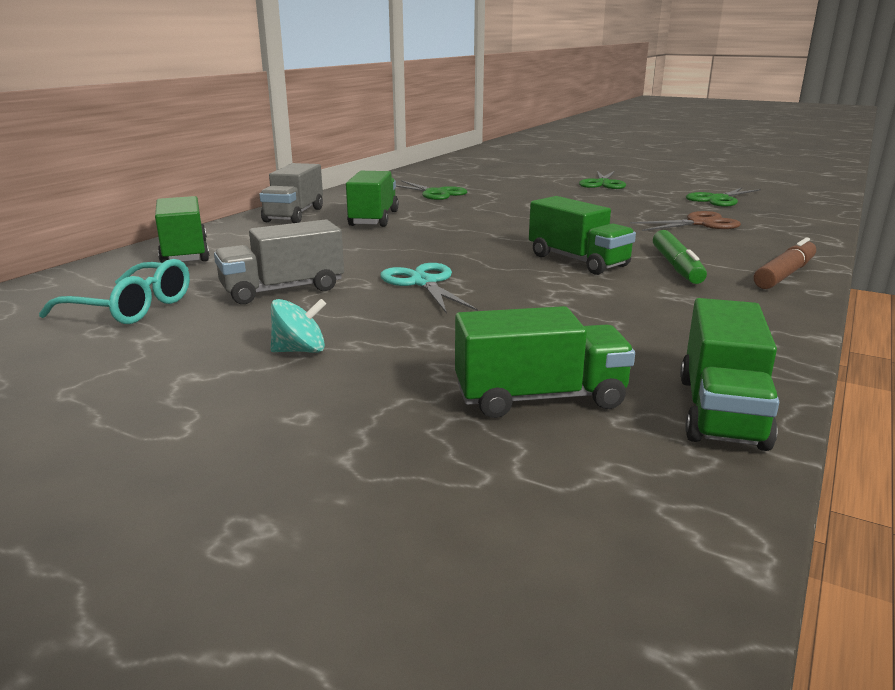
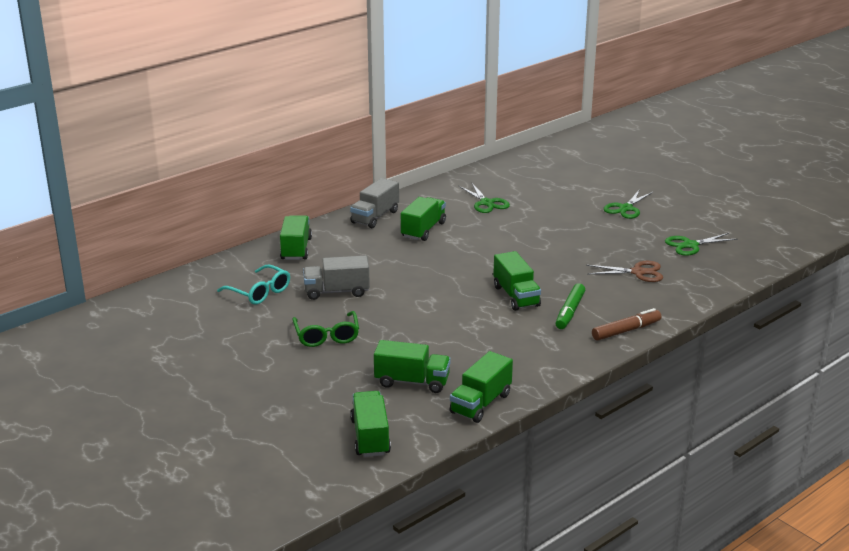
camera: 20 degrees right, 5 degrees up
turquoise spinning top [271,299,326,353] -> green glasses [293,311,359,347]
turquoise scissors [380,263,478,314] -> none
none -> green truck [350,391,391,457]

